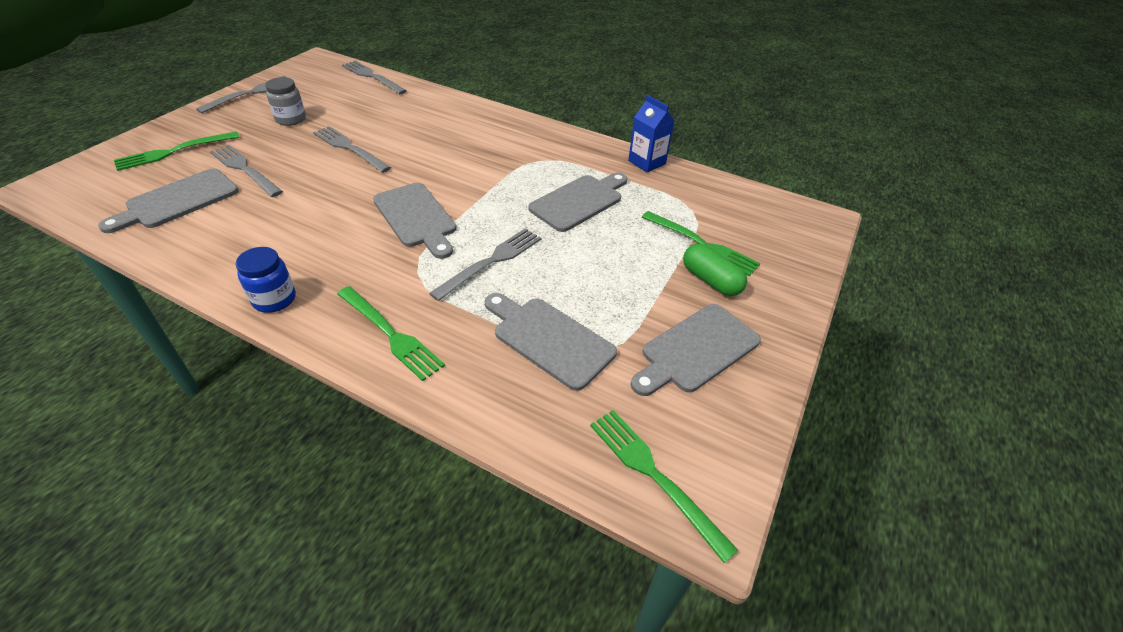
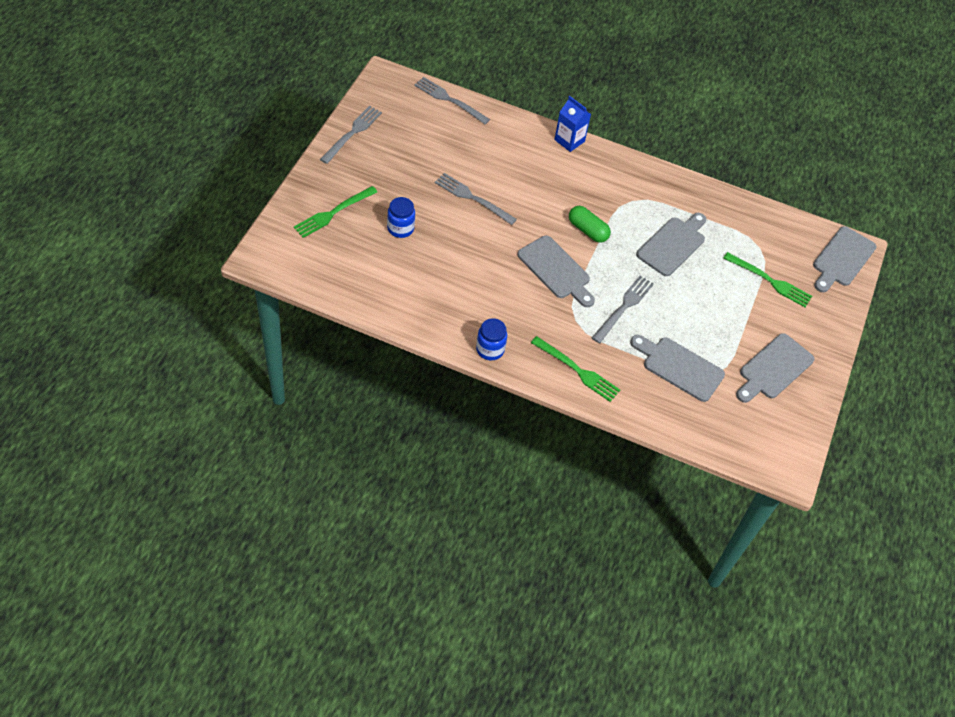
camera: 10 degrees left, 10 degrees up
grey cutting board [98,169,239,233] -> grey cutting board moved to [813,226,876,292]
grey fork [210,145,283,197] -> blue jar [387,197,415,238]
grey jar [265,77,306,126] -> none
green fork [590,410,739,563] -> none
blue carton [628,95,675,173] -> blue carton moved to [554,96,591,152]
green capsule [683,244,747,296] -> green capsule moved to [569,206,611,243]

